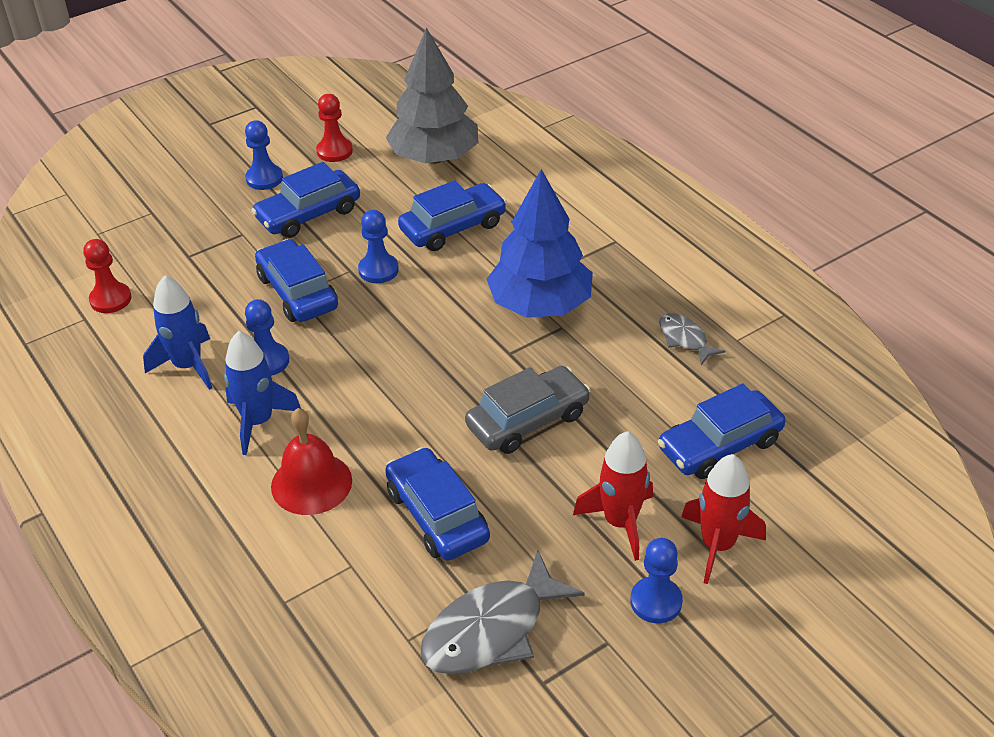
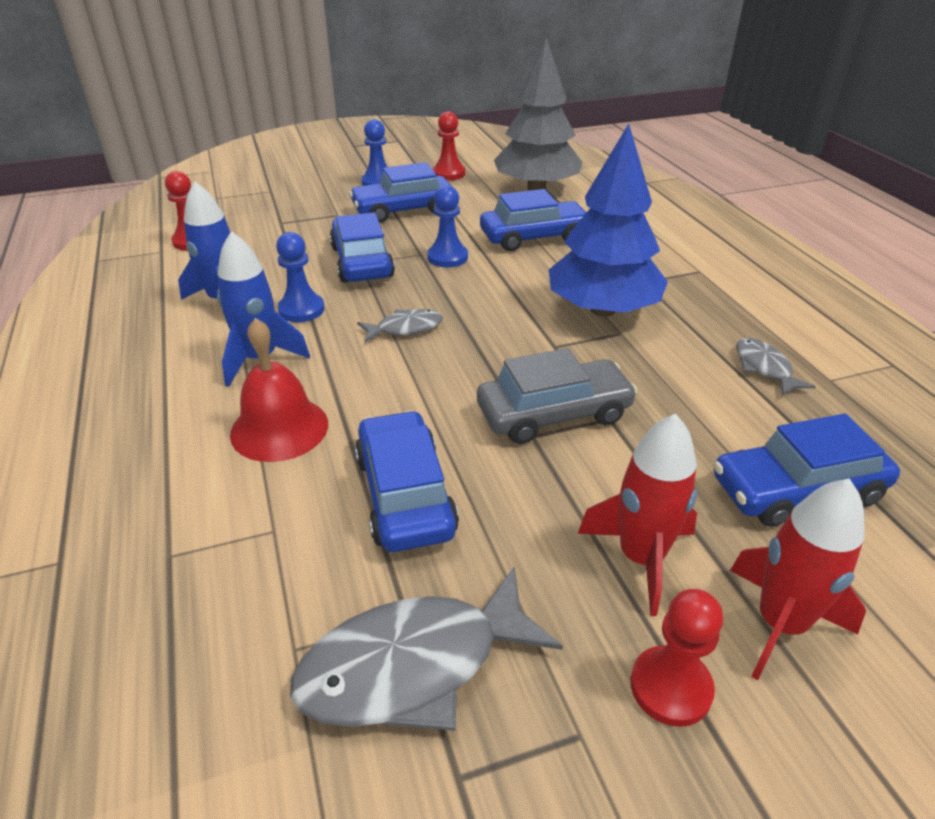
camera: 15 degrees right, 5 degrees down
blue pawn [631,538,683,623] -> red pawn [630,589,723,727]
none -> grey fish [357,309,443,343]

